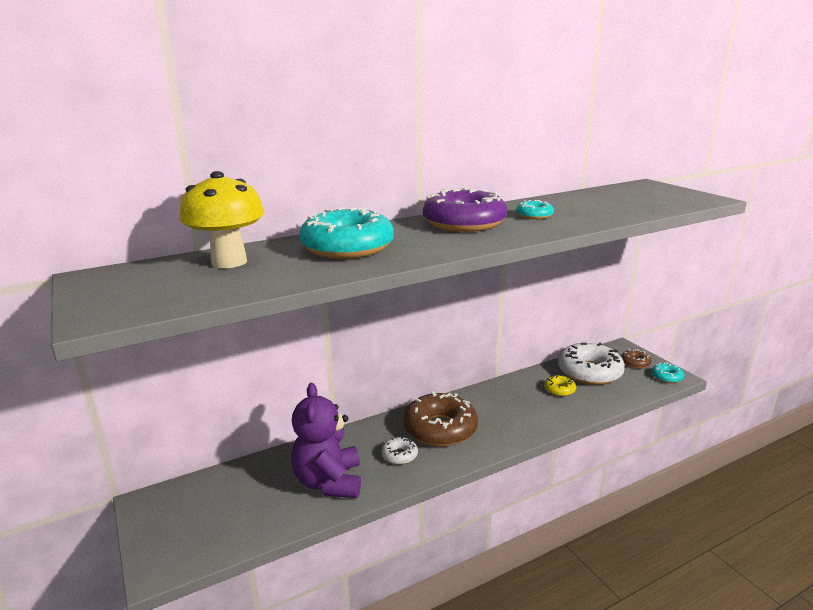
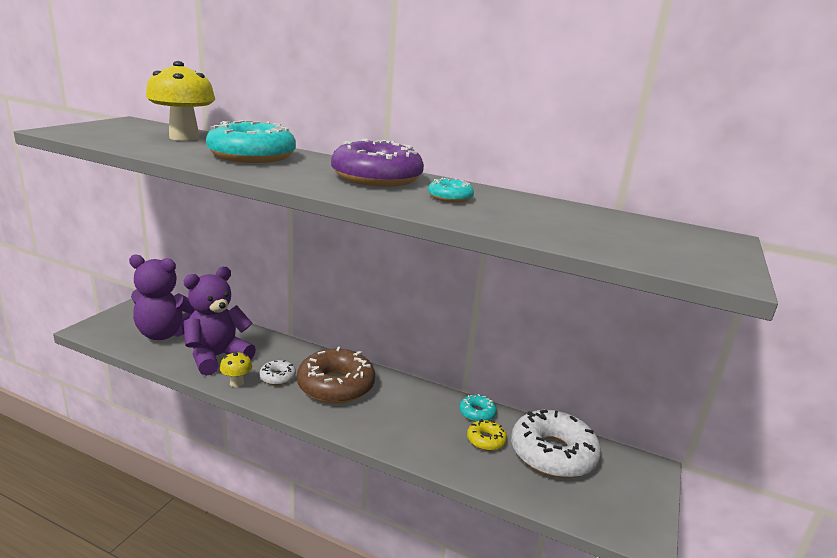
camera: 50 degrees right, 0 degrees up
brown donut [621,349,652,368] -> none
turquoise donut [652,362,684,383] -> turquoise donut moved to [459,394,497,422]
none -> purple teddy bear [129,254,195,340]
none -> yellow mushroom [220,351,252,387]

